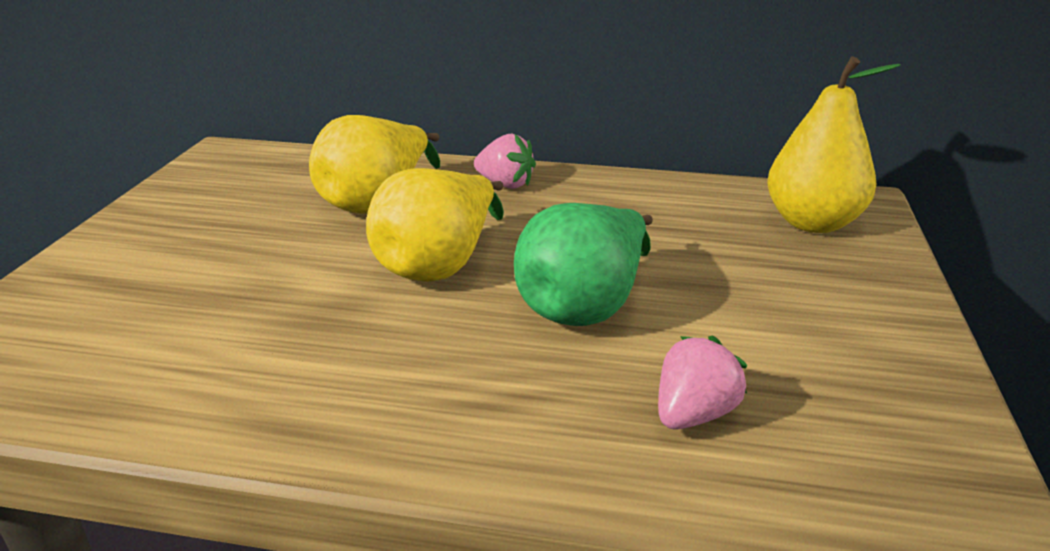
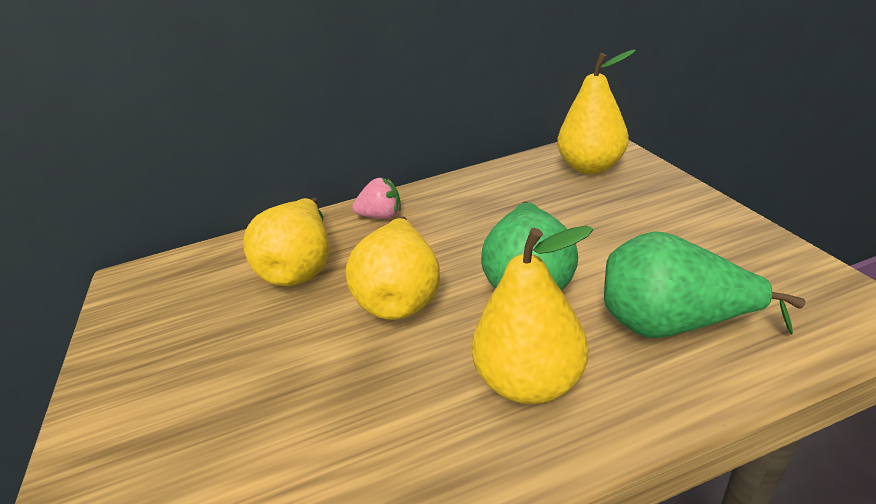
camera: 25 degrees left, 5 degrees up
pink strawberry [658,335,747,430] -> green pear [604,231,805,338]
none -> yellow pear [472,225,593,404]

